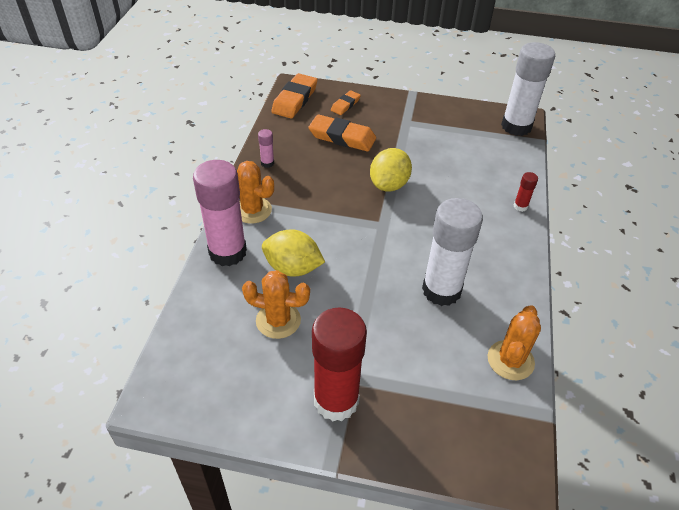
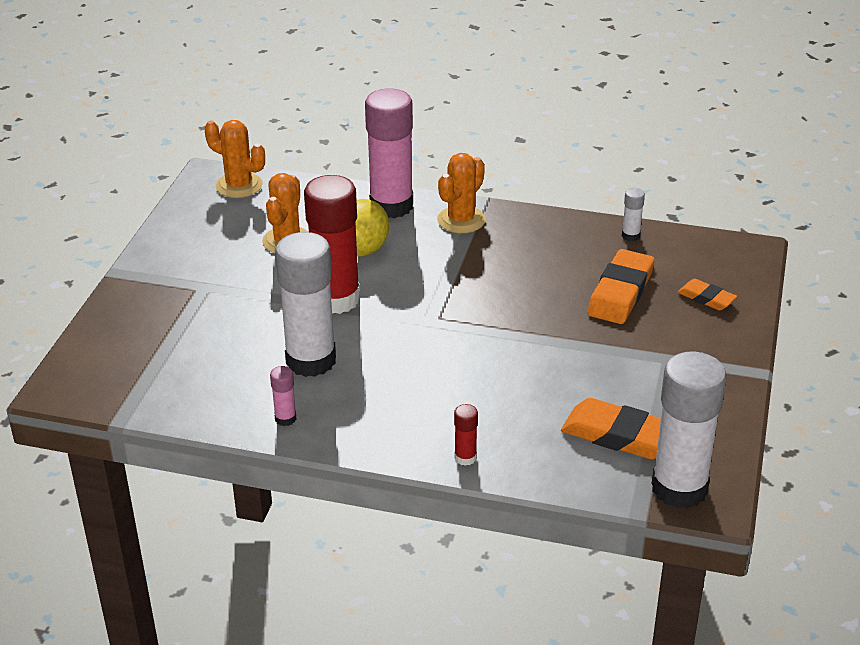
camera: 95 degrees right, 10 degrees down
pink glue stick [258,129,274,168] -> pink glue stick moved to [270,366,297,426]
orange eraser [271,73,318,118] -> orange eraser moved to [561,398,661,459]
red glue stick [312,308,367,421] -> red glue stick moved to [304,175,360,314]
yellow lemon [370,148,412,191] -> none
orange cactus [488,305,541,380] -> orange cactus moved to [204,120,265,198]
none -> white glue stick [622,188,645,241]

